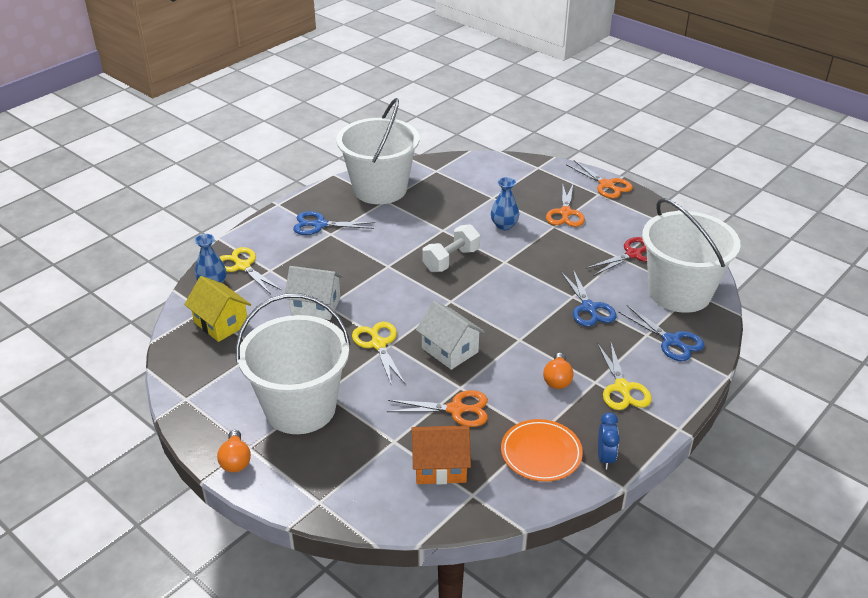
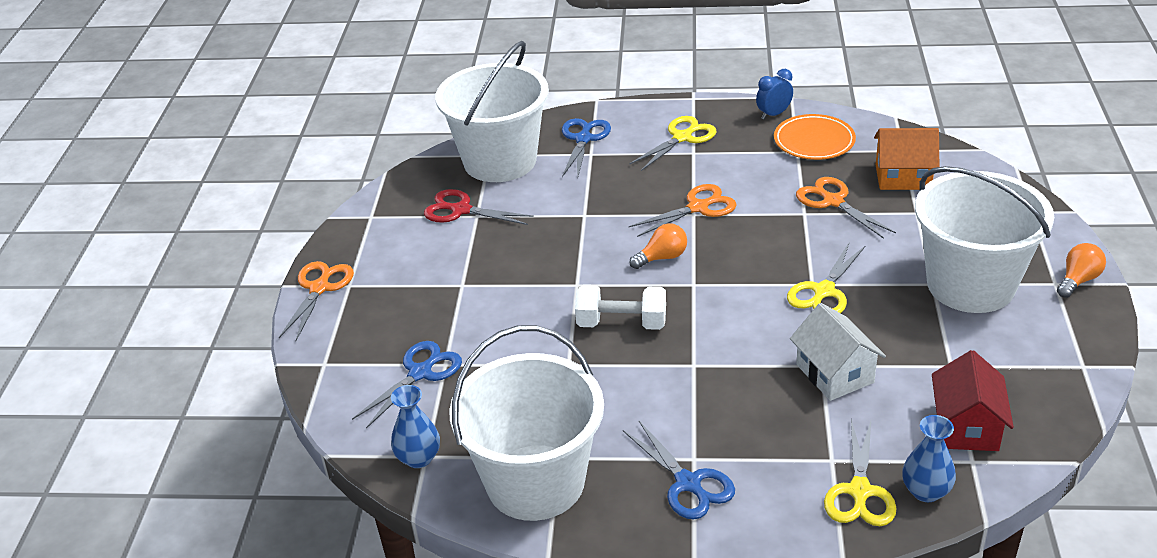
camera: 125 degrees left, 0 degrees up
yellow house [184,276,251,342] -> red house [932,350,1014,451]
orange house [411,425,471,485] -> orange house turned 45 degrees counterclockwise [874,128,939,190]
white house [416,301,485,370] -> none
blue vase [491,177,519,230] -> blue vase moved to [391,385,440,468]
orange light bulb [543,353,573,389] -> orange light bulb moved to [629,223,687,269]
orange scissors [546,182,585,227] -> orange scissors moved to [629,184,737,237]
blue scissors [561,270,617,327] -> blue scissors moved to [352,341,462,429]

